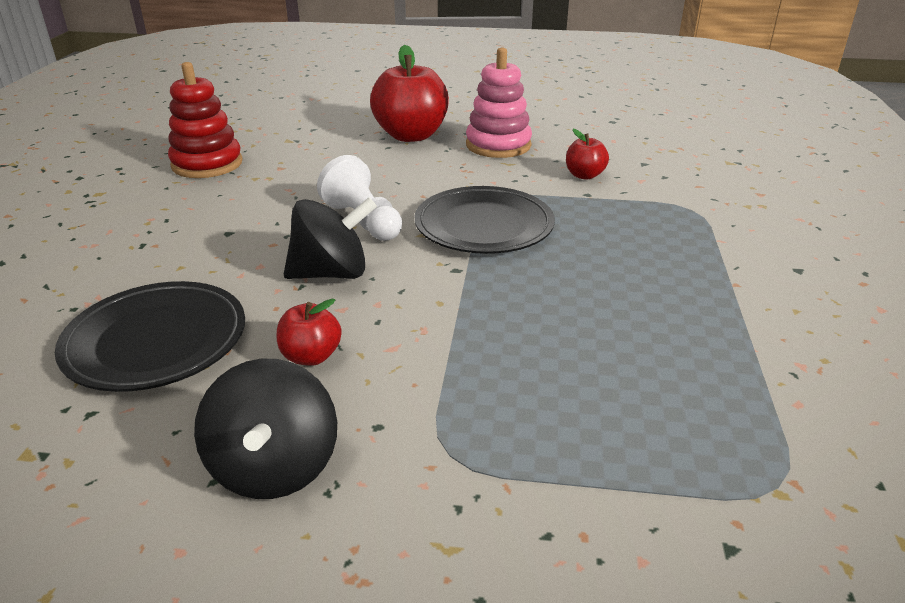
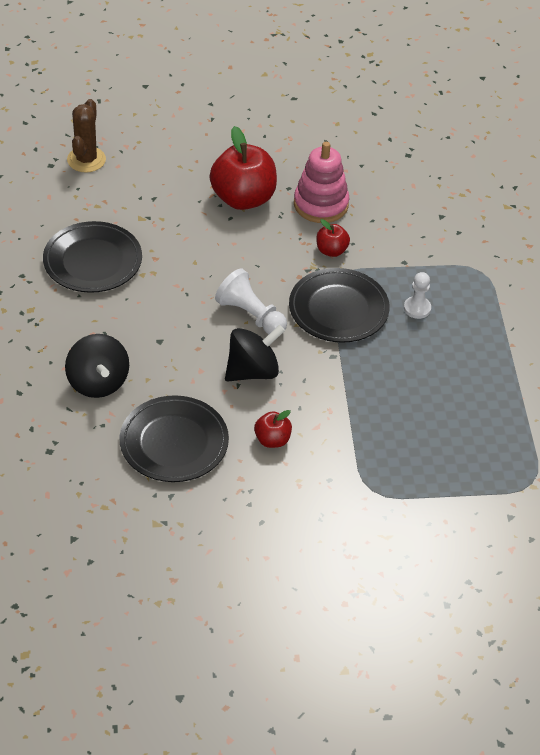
camera: 15 degrees left, 15 degrees up
red stacking toy [168,62,243,178] -> black plate [43,221,142,293]
black spinning top [194,358,337,499] -> black spinning top moved to [65,334,129,398]
red apple [566,129,609,180] -> red apple moved to [316,219,350,257]
none -> brown cactus [67,99,106,173]
none -> white pawn [404,272,431,319]

